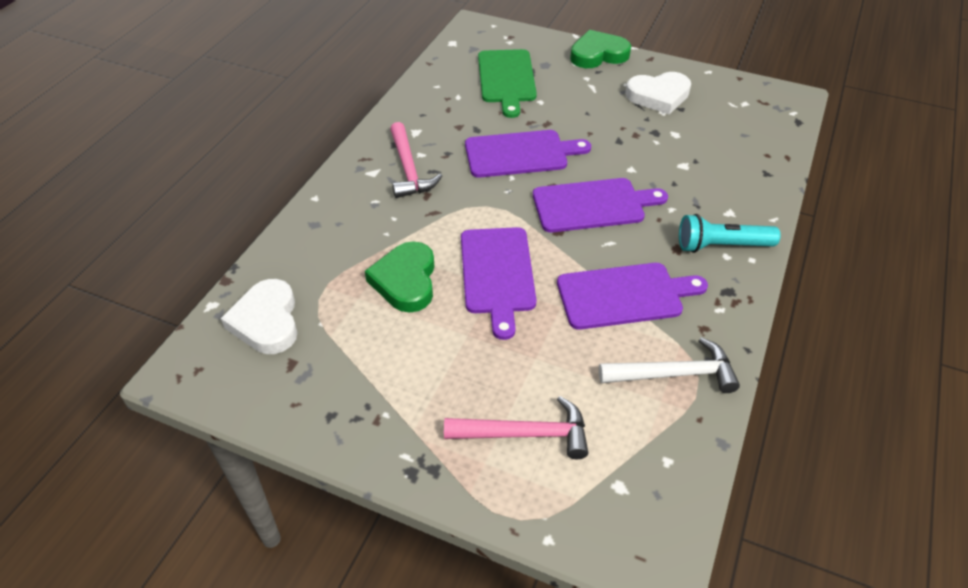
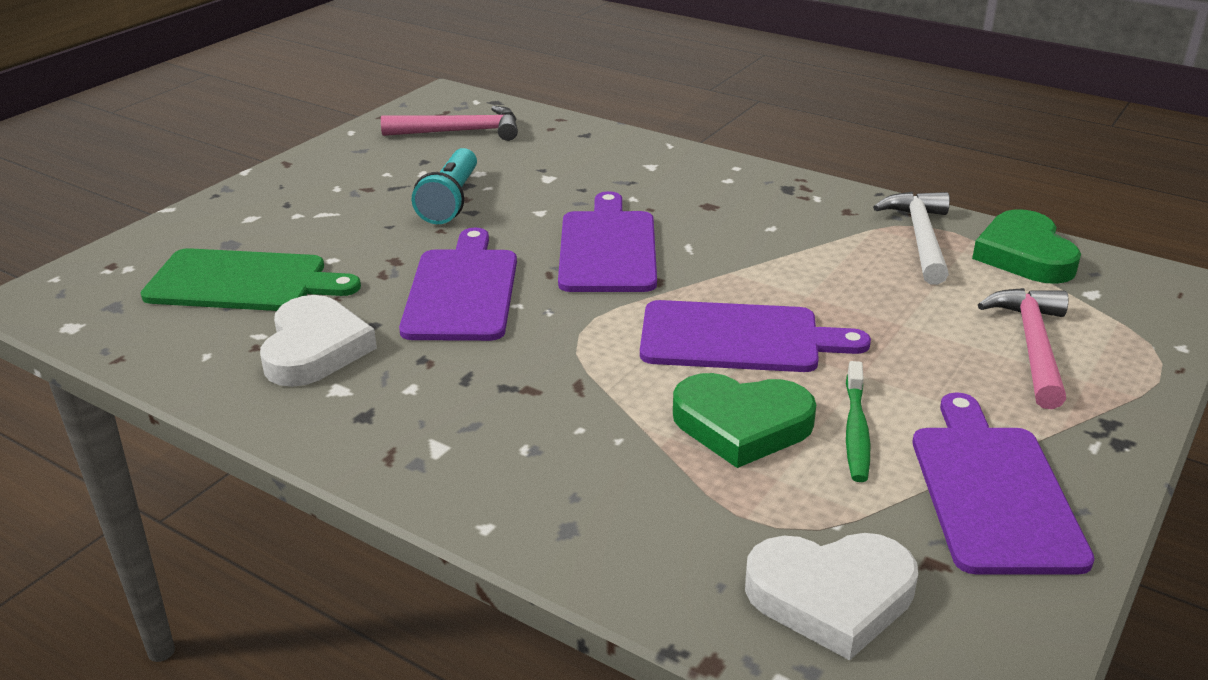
camera: 80 degrees left, 15 degrees down
pink hammer [390,122,442,198] -> pink hammer moved to [381,106,518,141]
purple cutting board [557,263,708,330] -> purple cutting board moved to [913,393,1095,574]
green heart [570,30,631,68] -> green heart moved to [972,209,1081,284]
white heart [625,72,691,114] -> white heart moved to [260,295,377,387]
turquoise flashlight [679,214,781,253] -> turquoise flashlight moved to [412,148,477,224]
none -> green toothbrush [846,361,870,482]

